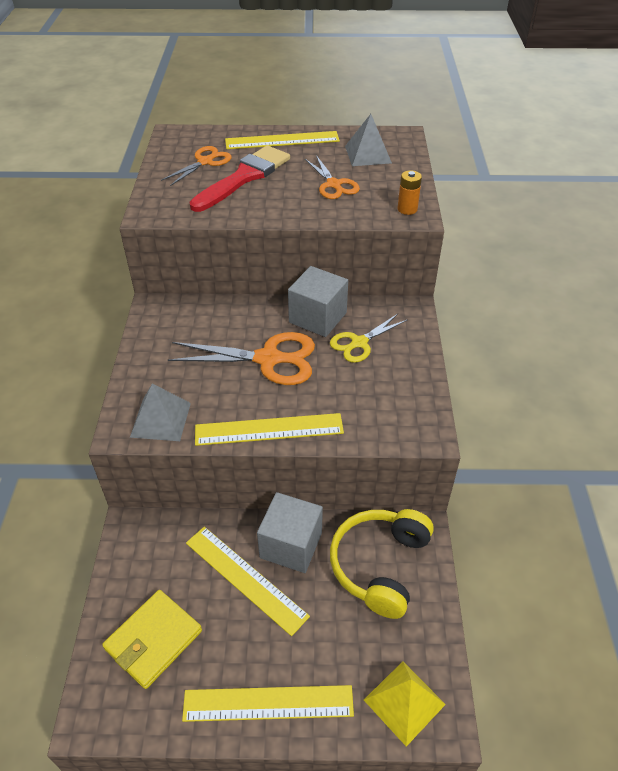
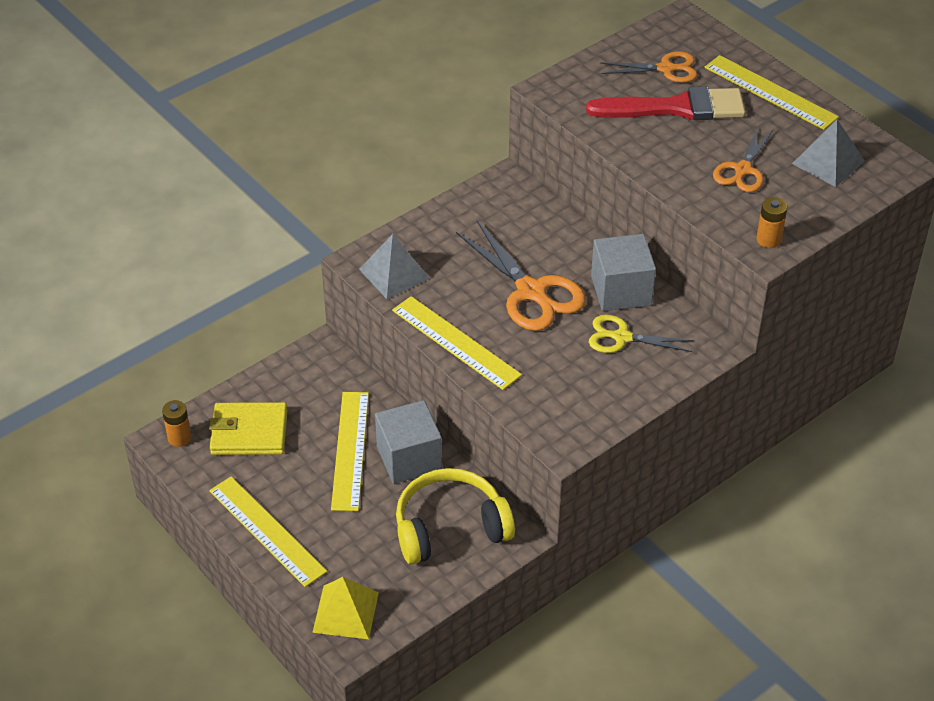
camera: 50 degrees right, 0 degrees up
none -> orange battery [162,400,191,447]

